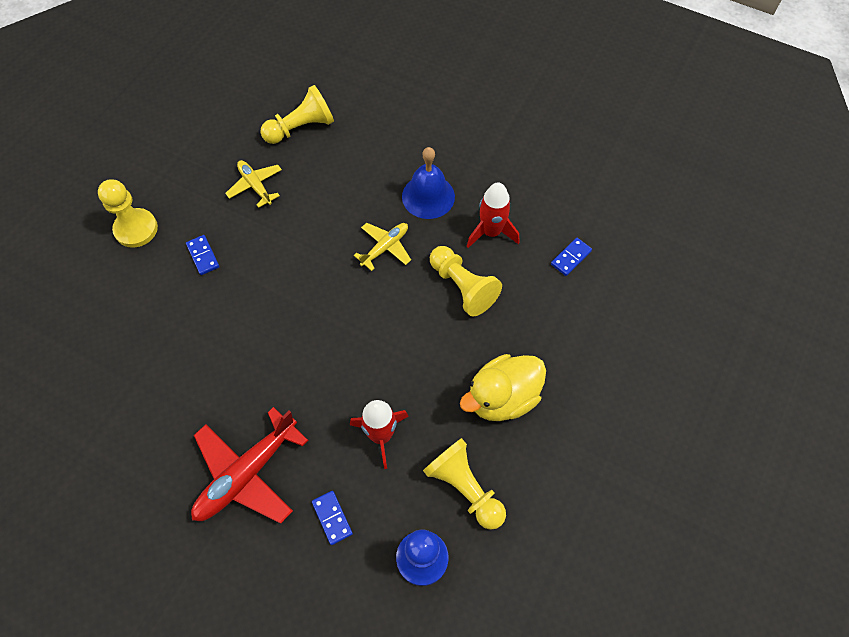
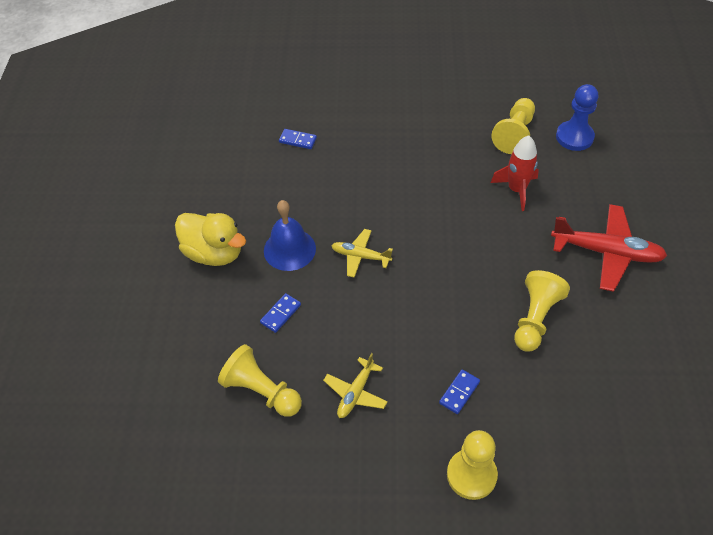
camera: 115 degrees left, 10 degrees down
blue domino [312,491,353,545] -> blue domino moved to [260,293,301,333]
yellow pawn [430,246,502,316] -> yellow pawn moved to [514,270,570,352]
yellow duck [460,354,546,421] -> yellow duck moved to [175,213,246,266]
red rocket [467,182,519,248] -> none

